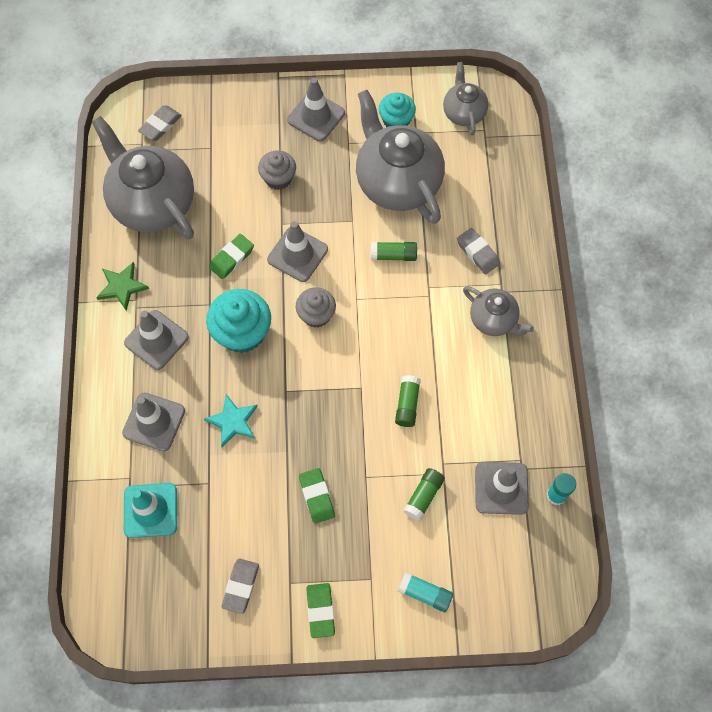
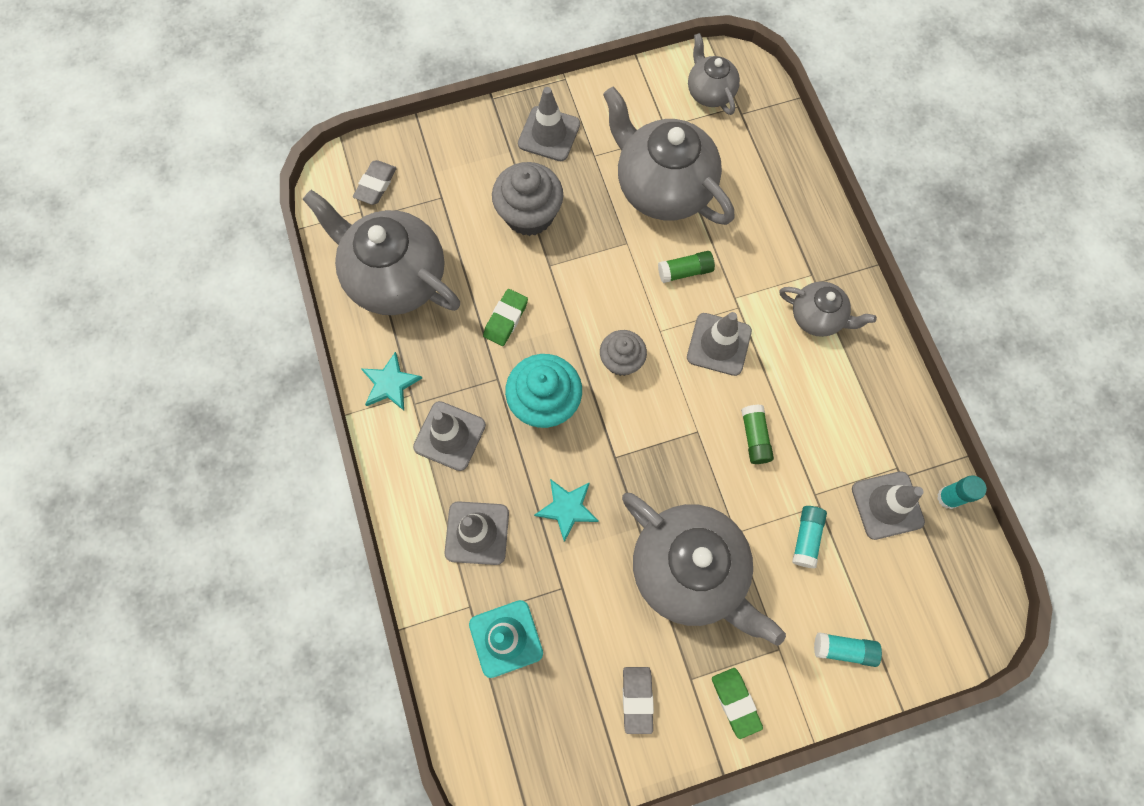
camera: 15 degrees left, 5 degrees up
green star [96,262,149,311] -> turquoise star [362,352,422,411]
grey cupcake [258,150,296,190] -> grey cupcake [492,162,563,236], size x1.58
grey traffic cone [267,221,328,282] -> grey traffic cone moved to [687,312,752,376]
green eraser [299,468,335,524] -> grey teapot [622,493,786,646]
turquoise cupcake [379,93,416,127] -> none
green glue stick [403,468,445,521] -> turquoise glue stick [792,506,827,568]
grey eraser [457,228,500,274] -> none

